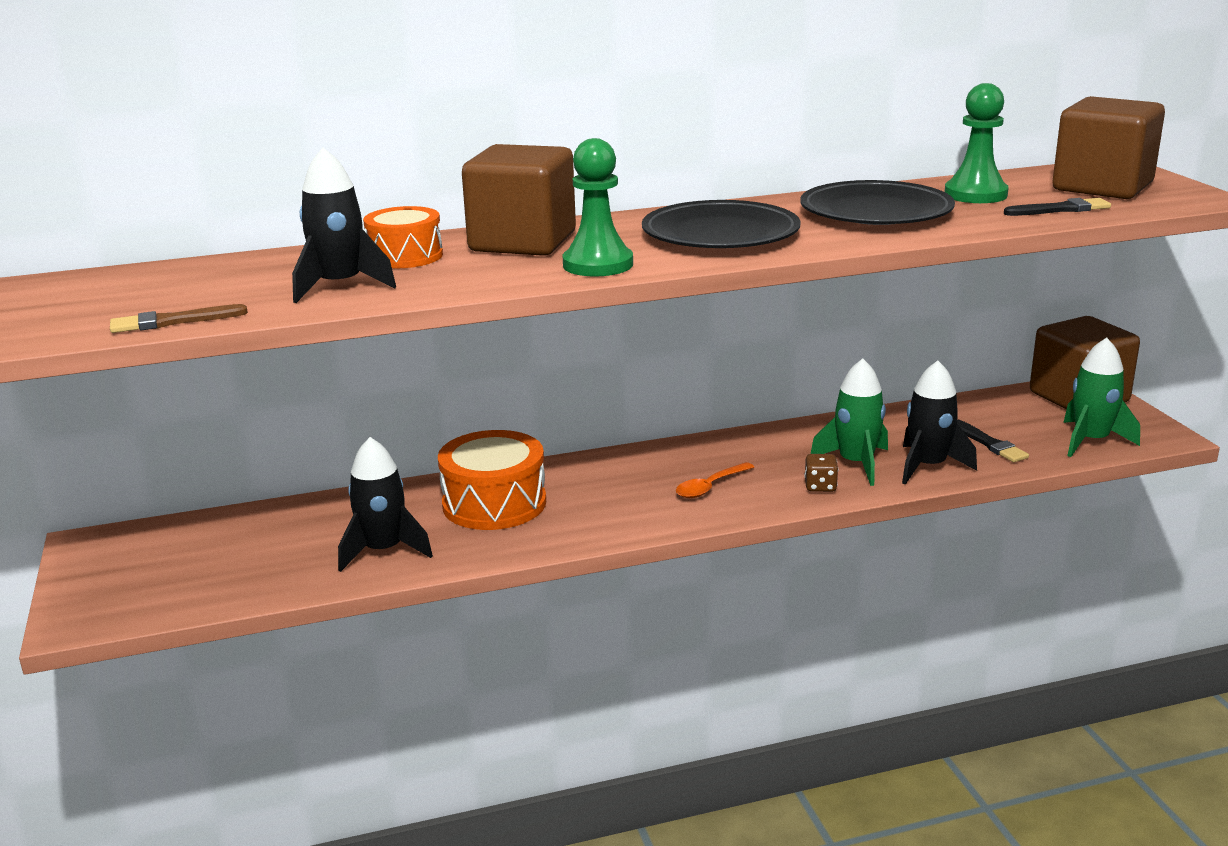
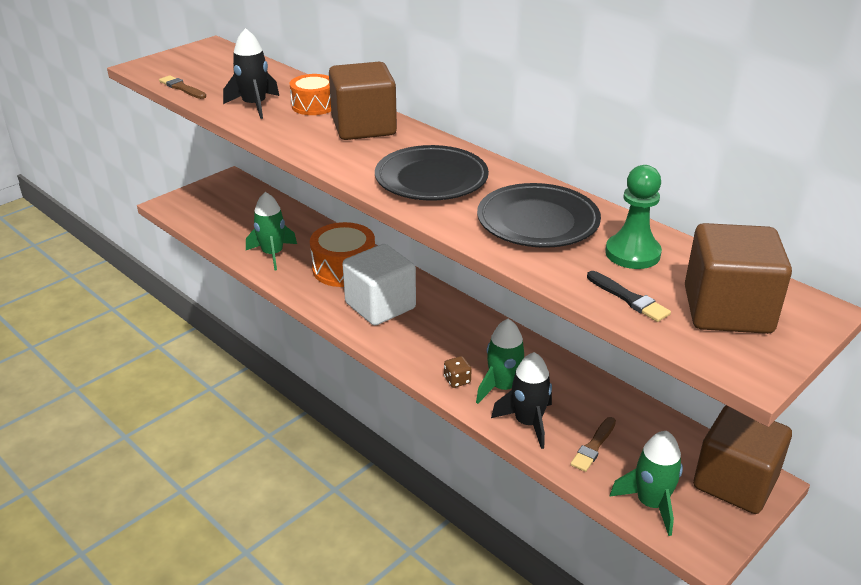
camera: 60 degrees right, 10 degrees up
black rocket [338,437,433,572] -> green rocket [246,192,297,271]
green pawn [563,138,633,276] -> none
orange spoon [676,462,754,498] -> none
black brush [957,419,1029,462] -> brown brush [570,417,616,472]
none -> white cube [343,244,416,326]

